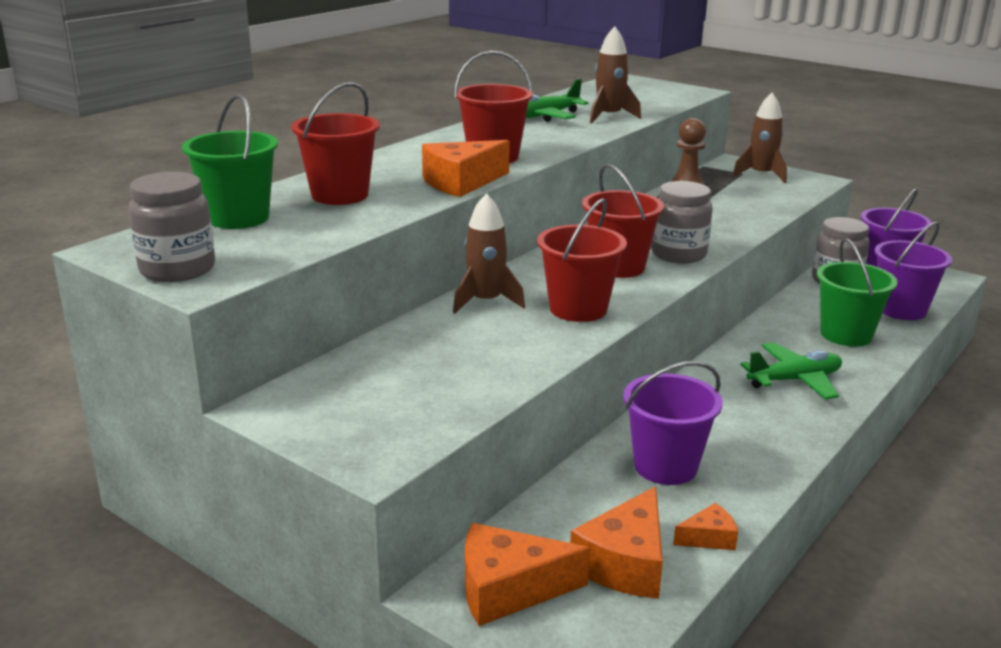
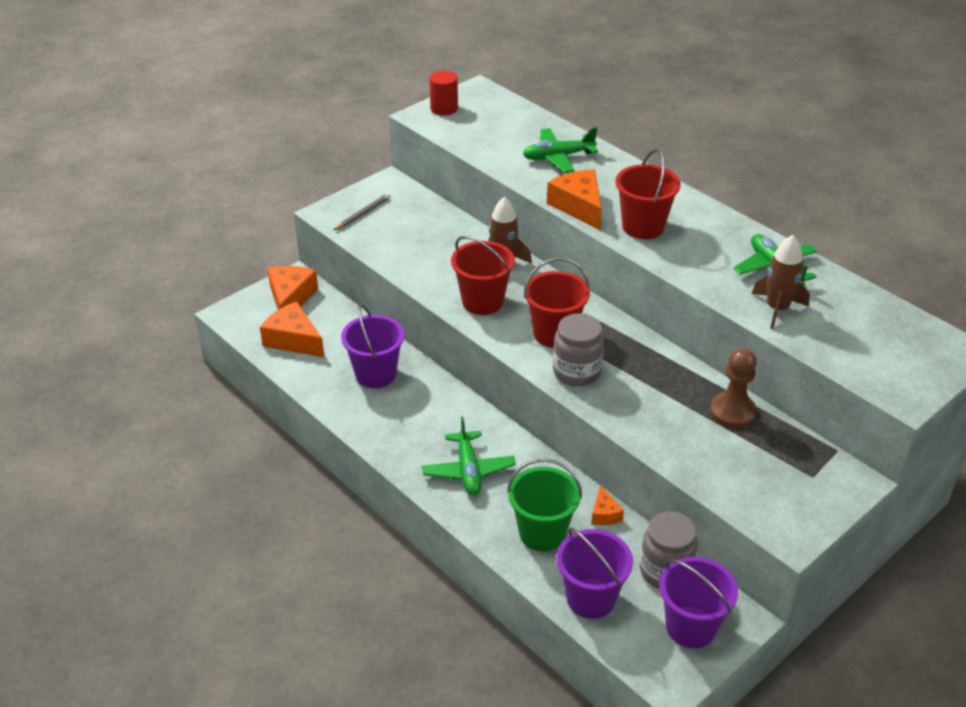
camera: 100 degrees right, 15 degrees up
grey jar [128,172,215,282] -> red cylinder [429,70,458,116]
green bucket [182,94,278,229] -> none
red bucket [291,82,380,205] -> green plane [523,127,598,173]
orange cheese [673,503,738,550] -> orange cheese moved to [591,486,624,525]
brown rocket [732,92,787,183] -> none
none -> grey pencil [334,193,391,230]

